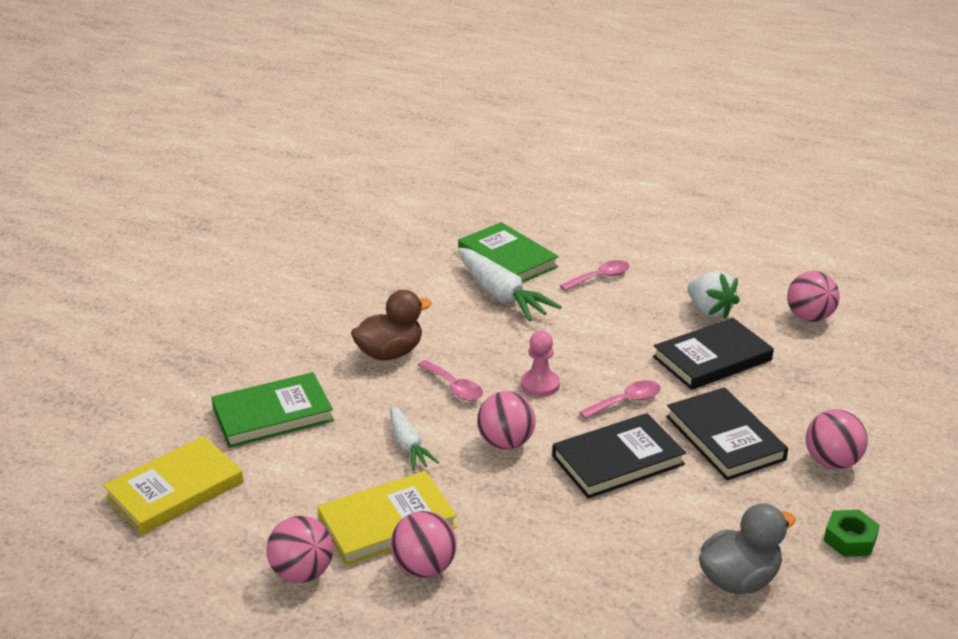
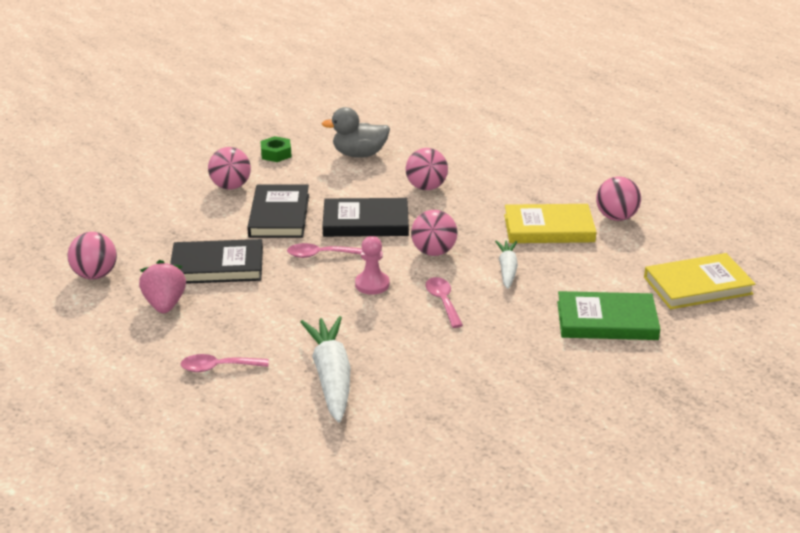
camera: 155 degrees left, 0 degrees up
brown duck [351,290,432,361] -> none
pink ball [390,511,457,578] -> pink ball moved to [406,148,448,190]
green book [458,222,559,283] -> none
white strawberry [687,271,740,319] -> pink strawberry [139,260,186,313]

